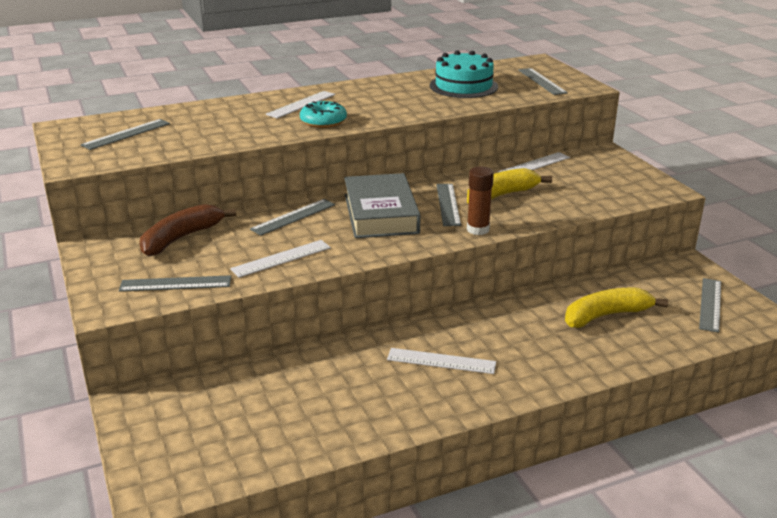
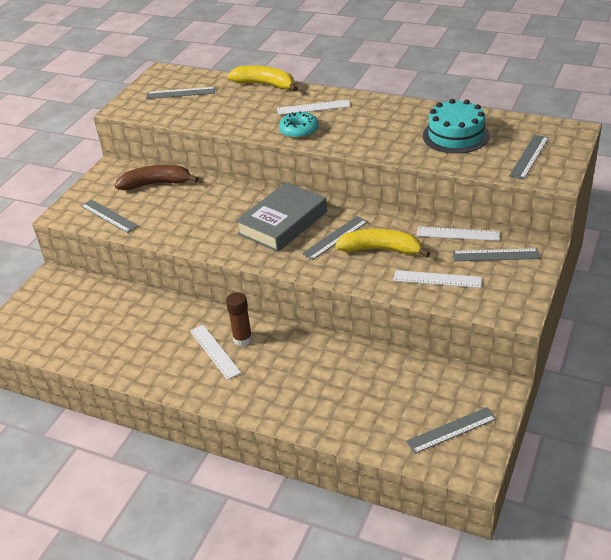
camera: 50 degrees right, 10 degrees up
white ruler [230,240,331,278] -> white ruler moved to [393,270,482,288]
grey ruler [250,199,335,236] -> grey ruler moved to [453,248,540,261]
brown glue stick [467,167,494,235] -> brown glue stick moved to [226,292,252,346]
yellow banana [565,288,668,328] -> yellow banana moved to [227,65,298,92]

